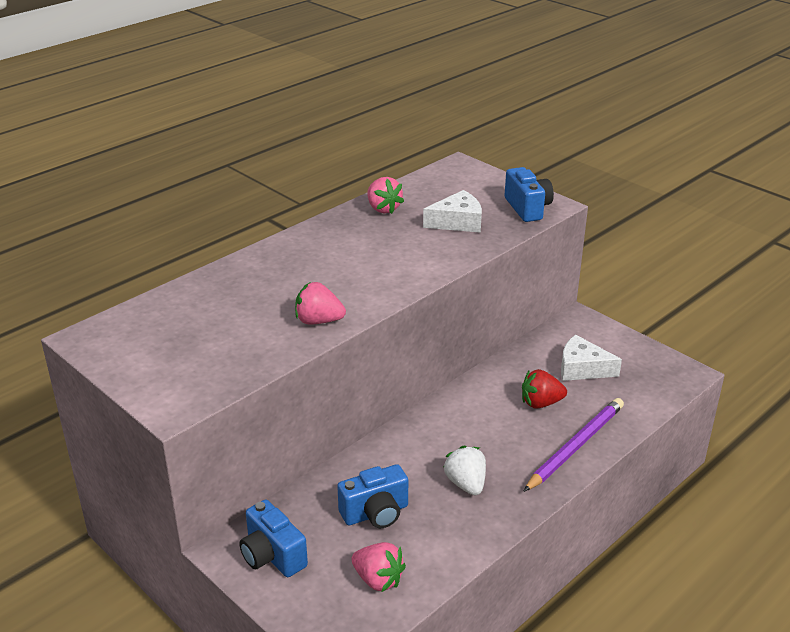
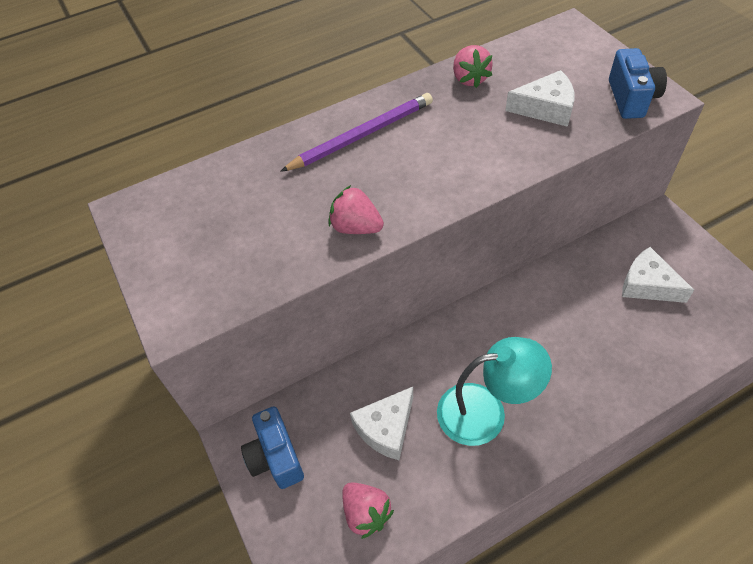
camera: 20 degrees right, 20 degrees up
blue camera [337,464,408,528] -> white cheese [350,387,413,460]
white strawberry [443,446,486,495] -> turquoise lamp [437,337,552,446]
red strawberry [522,369,567,409] -> none
purple pencil [523,398,624,492] -> purple pencil moved to [280,93,433,172]

